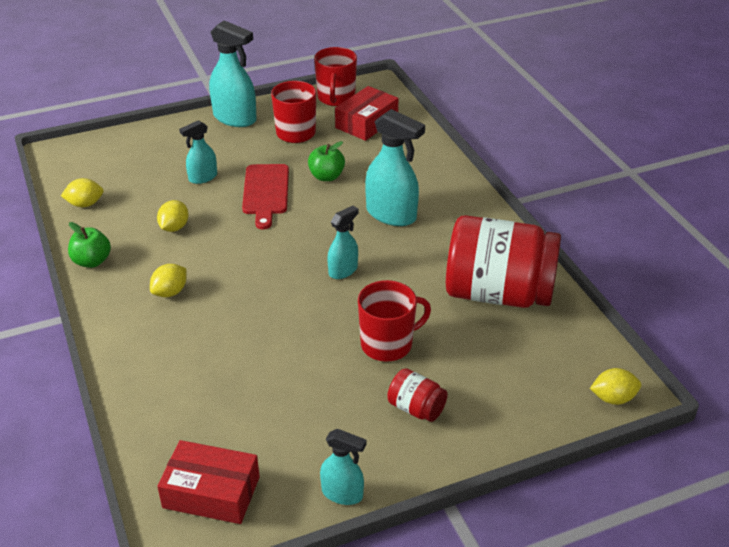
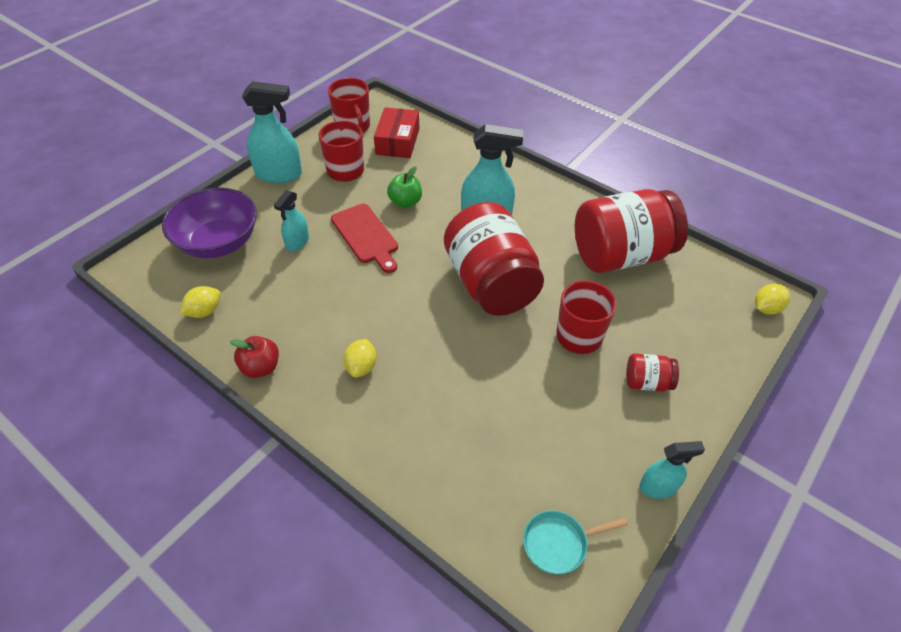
camera: 30 degrees left, 10 degrees up
green apple [68,222,111,268] -> red apple [230,336,279,378]
yellow lemon [157,200,189,232] -> none
red box [157,440,260,524] -> turquoise pan [523,511,628,574]
turquoise spray bottle [328,206,359,279] -> red jar [444,202,544,316]
none -> purple bowl [162,188,257,258]

